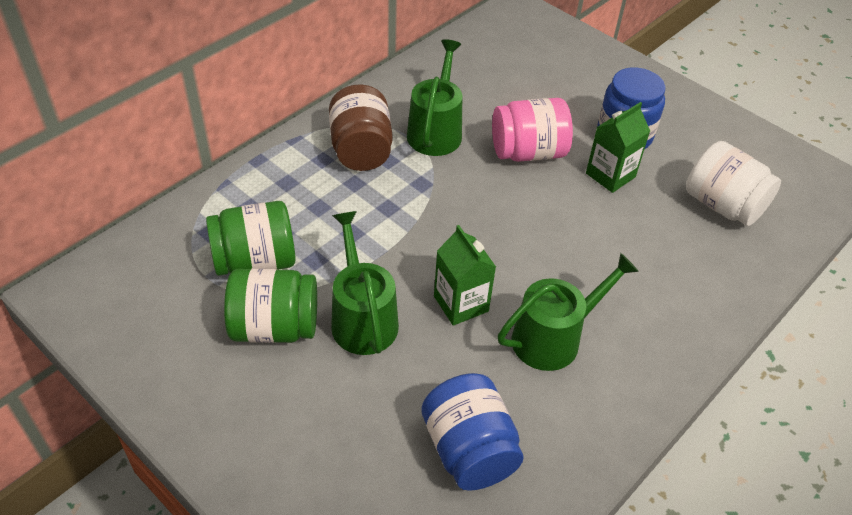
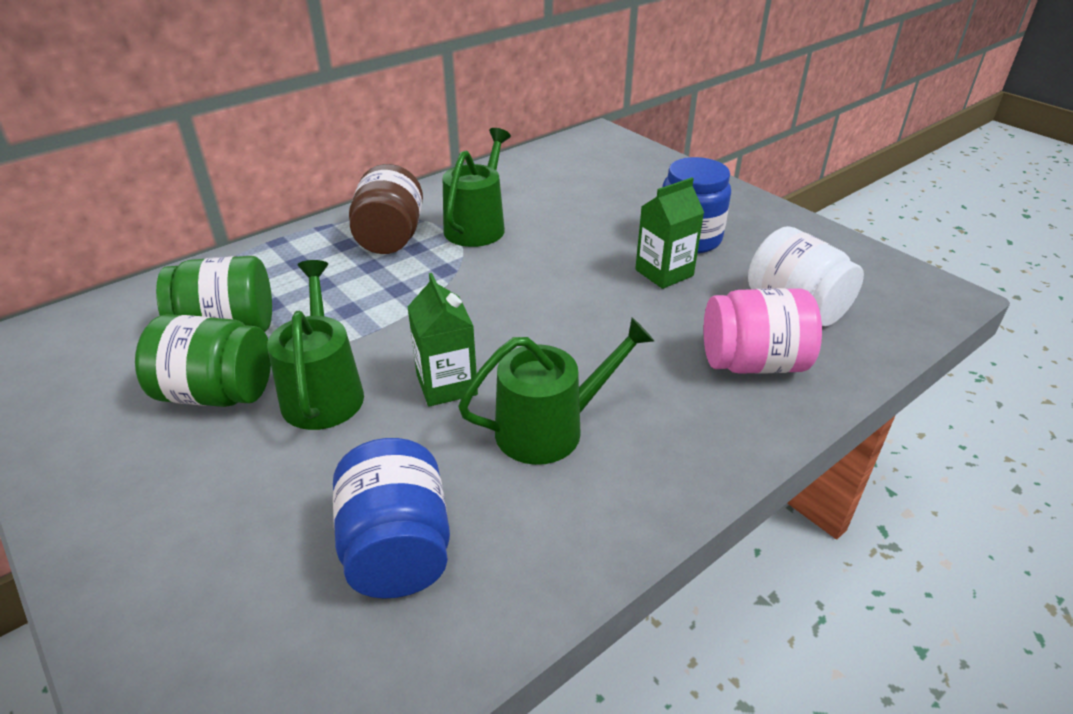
camera: 10 degrees right, 10 degrees down
pink jar [492,98,573,162] -> pink jar moved to [704,288,822,374]

